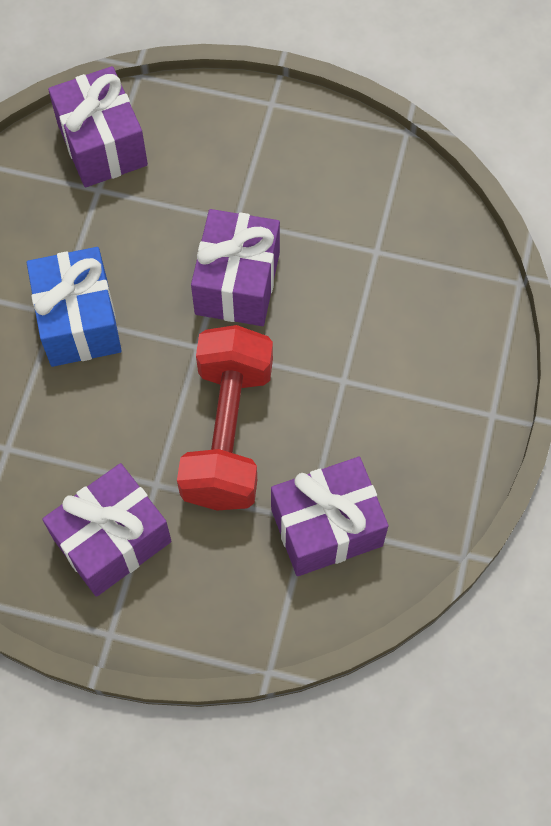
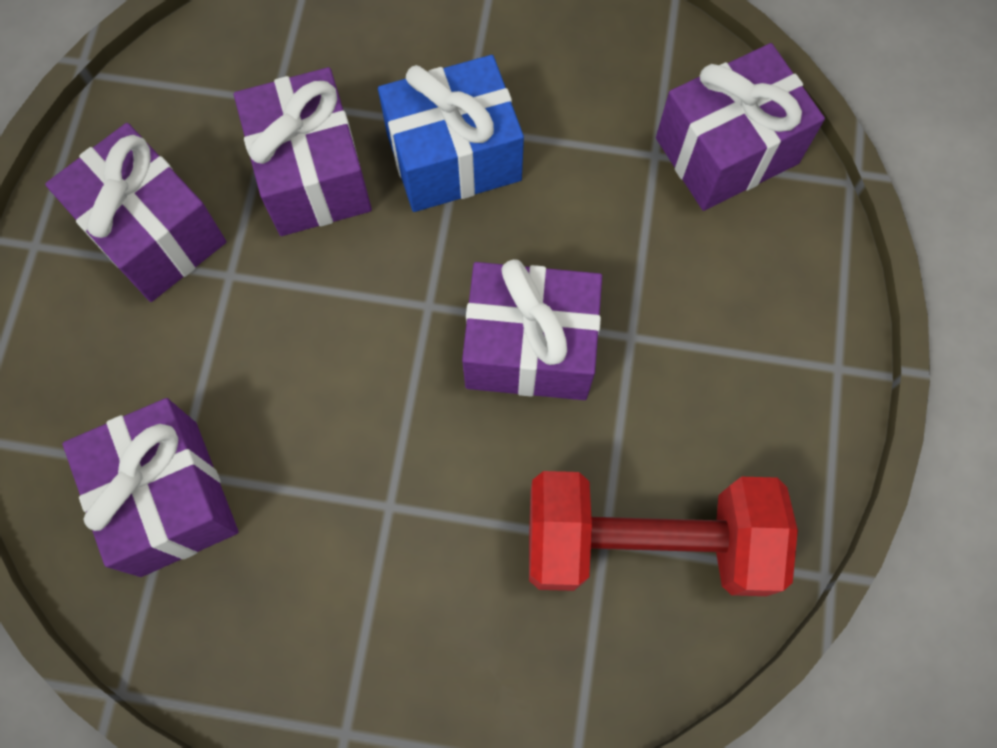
camera: 85 degrees right, 5 degrees up
red dumbbell [177,325,273,510] -> red dumbbell moved to [529,471,798,596]
none -> purple gift [234,67,372,236]

